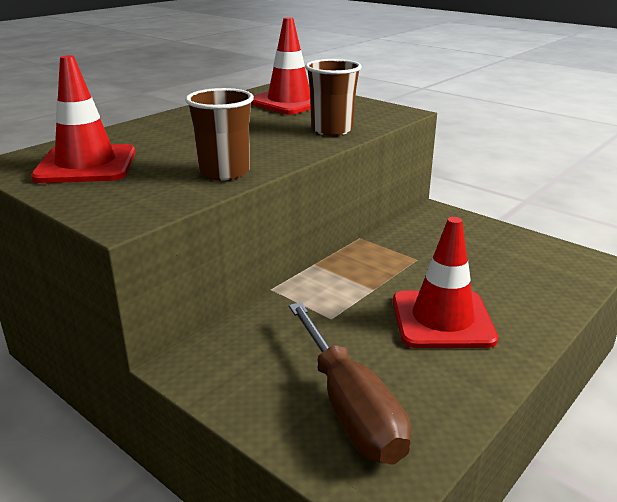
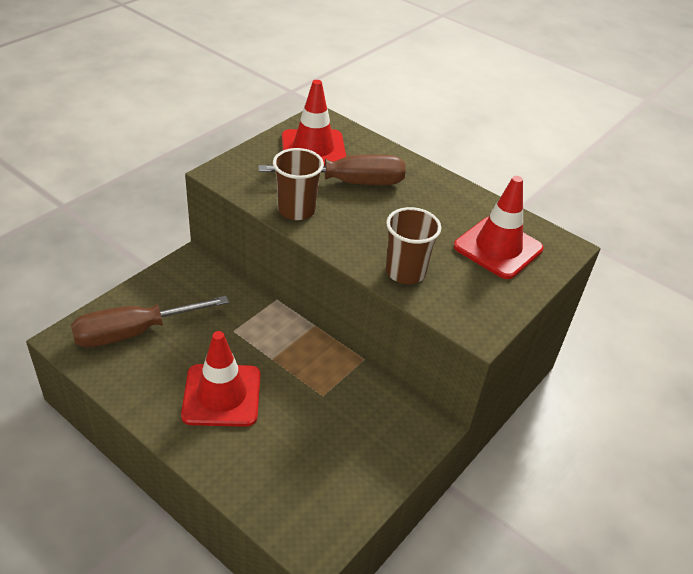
camera: 85 degrees right, 15 degrees up
none -> brown screwdriver [259,155,406,185]

